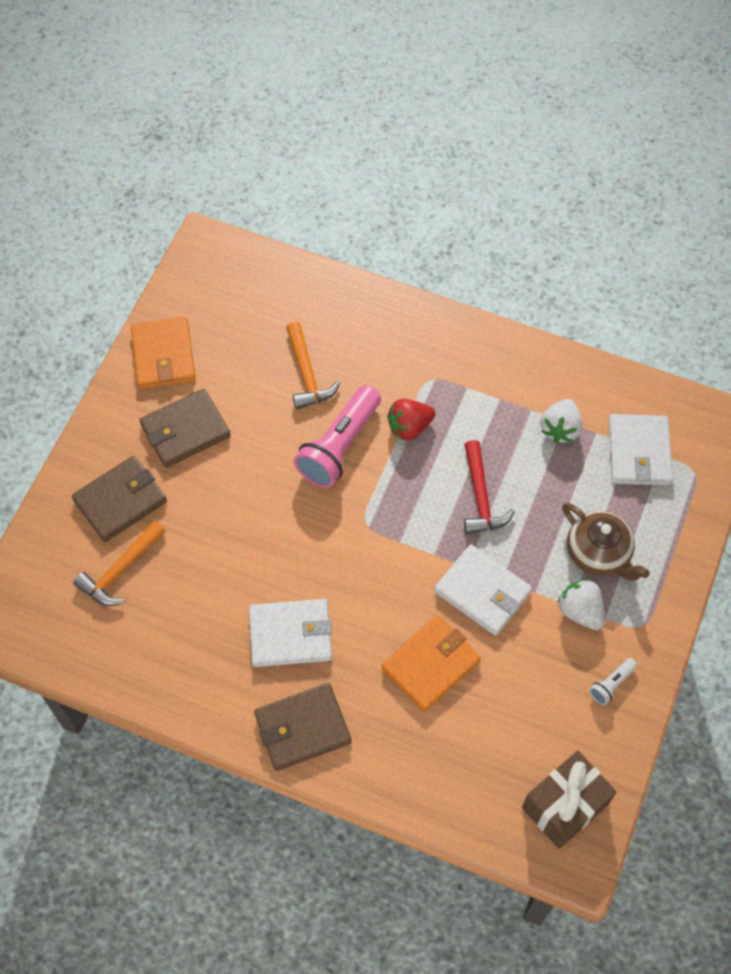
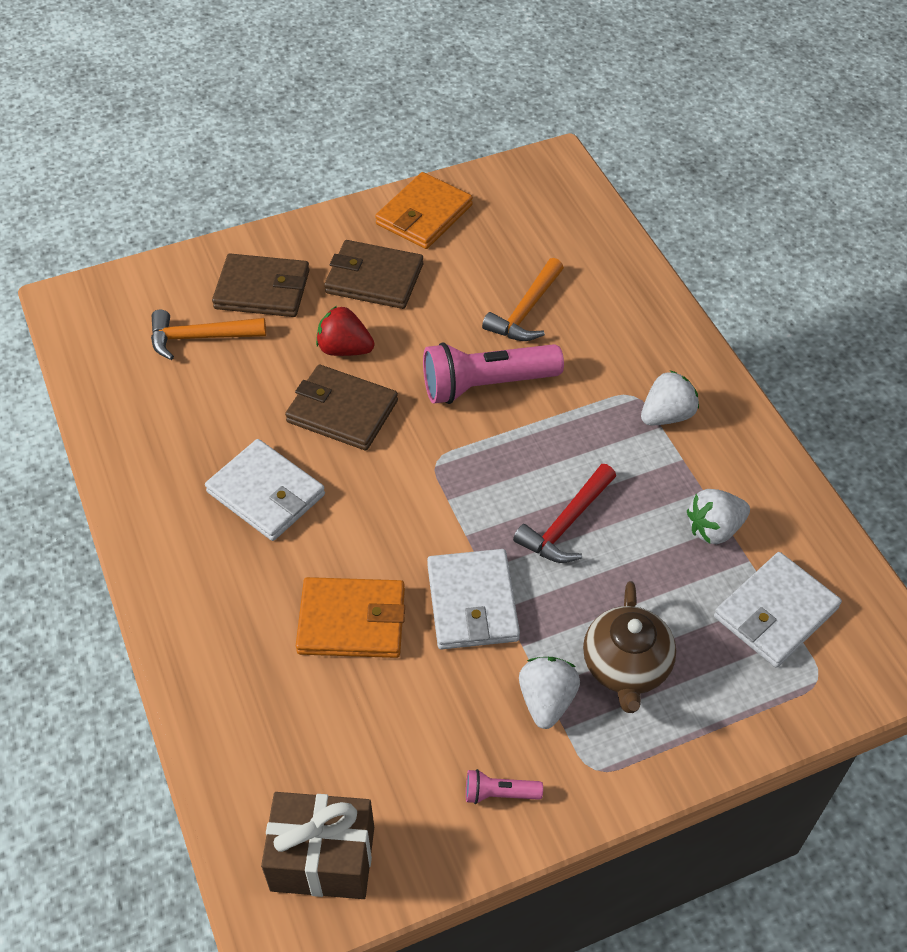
camera: 45 degrees right, 10 degrees down
brown wallet [254,683,351,771] -> brown wallet moved to [285,365,398,450]
red strawberry [387,399,435,441] -> red strawberry moved to [316,306,374,356]
white flashlight [589,658,637,705] -> pink flashlight [466,769,543,804]
none -> white strawberry [641,370,699,425]

